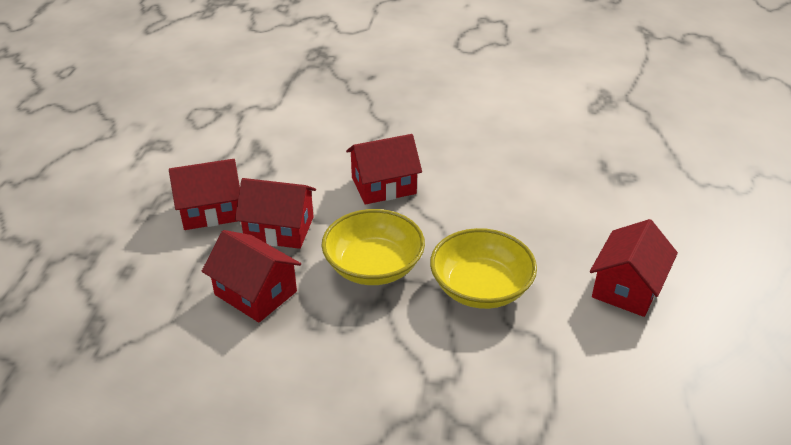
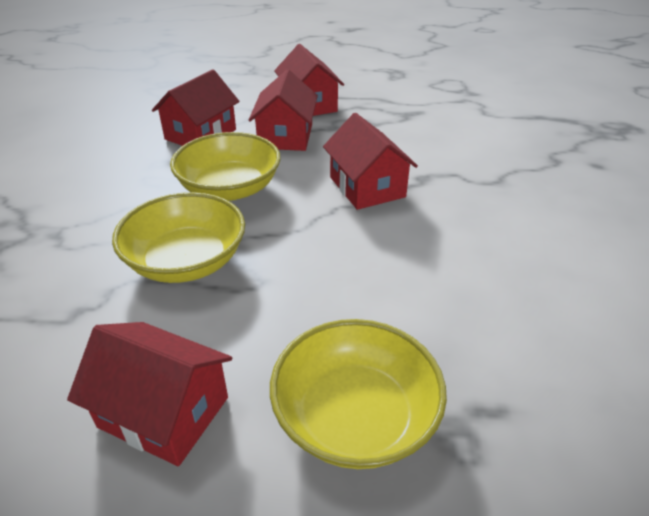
camera: 85 degrees right, 0 degrees up
none -> yellow bowl [270,319,447,469]

